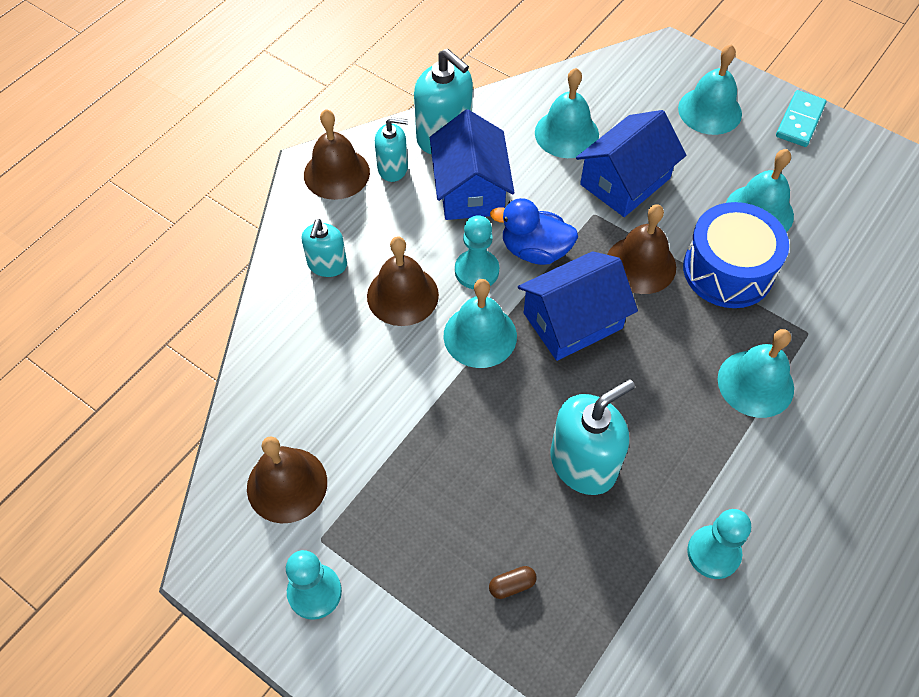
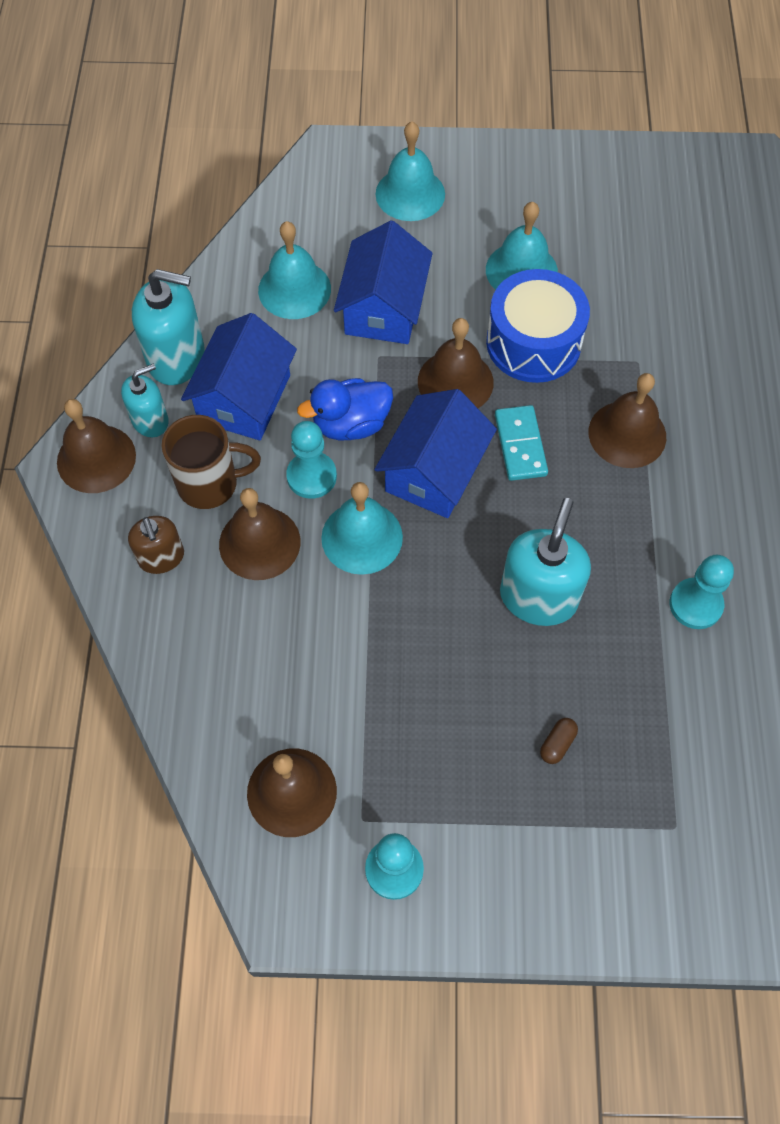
camera: 35 degrees left, 5 degrees up
turquoise soap dispenser [301,219,347,277] -> brown soap dispenser [128,516,184,574]
blue house [430,110,514,220] -> blue house turned 60 degrees clockwise [181,313,297,440]
turquoise bell [718,329,794,418] -> brown bell [589,373,666,468]
turquoise domino [776,90,827,147] -> turquoise domino moved to [495,405,548,481]
none -> brown mug [162,415,261,509]

